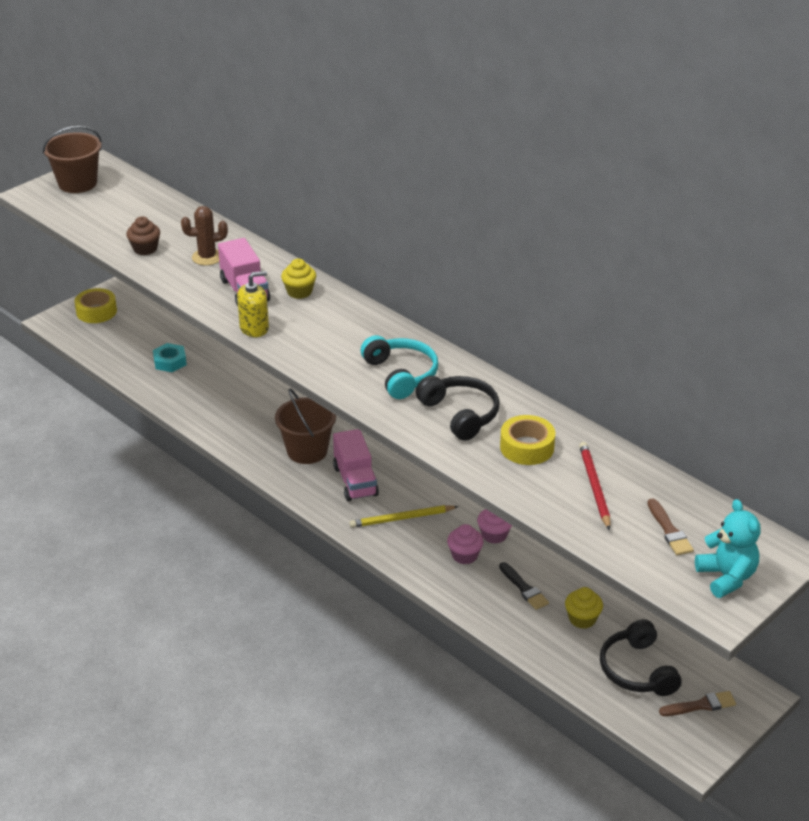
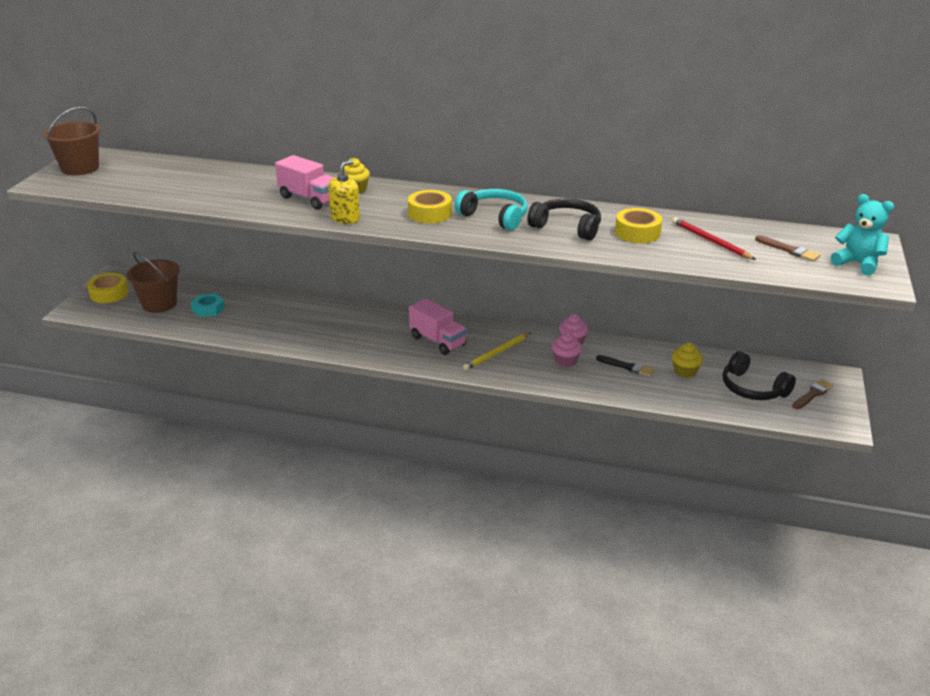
camera: 30 degrees left, 5 degrees down
brown cupcake [126,216,160,255] -> none
brown cactus [181,206,228,265] -> none
brown bucket [275,388,336,464] -> brown bucket moved to [127,252,180,313]
none -> yellow tape [408,190,452,223]

